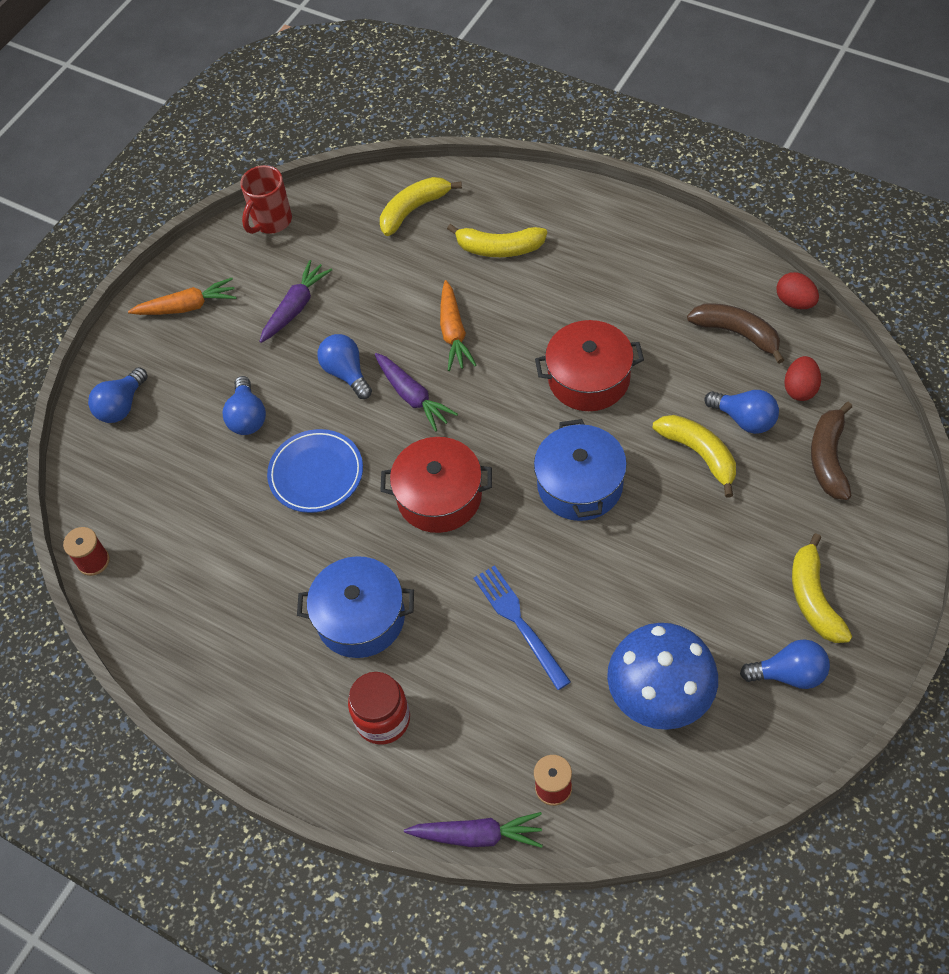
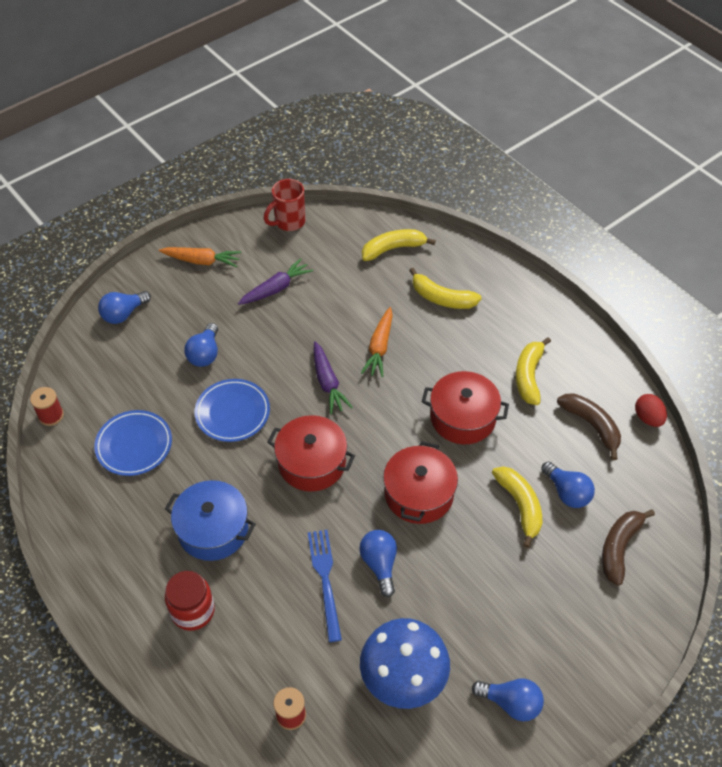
camera: 15 degrees right, 5 degrees down
blue light bulb [317,334,372,399] -> blue light bulb moved to [359,530,397,597]
purple carrot [404,812,543,848] -> none
blue pot [534,419,627,521] -> red pot [383,441,458,524]
red egg [784,356,821,401] -> none
yellow banana [792,533,852,643] -> yellow banana moved to [516,337,551,405]
none -> blue plate [94,410,172,476]

